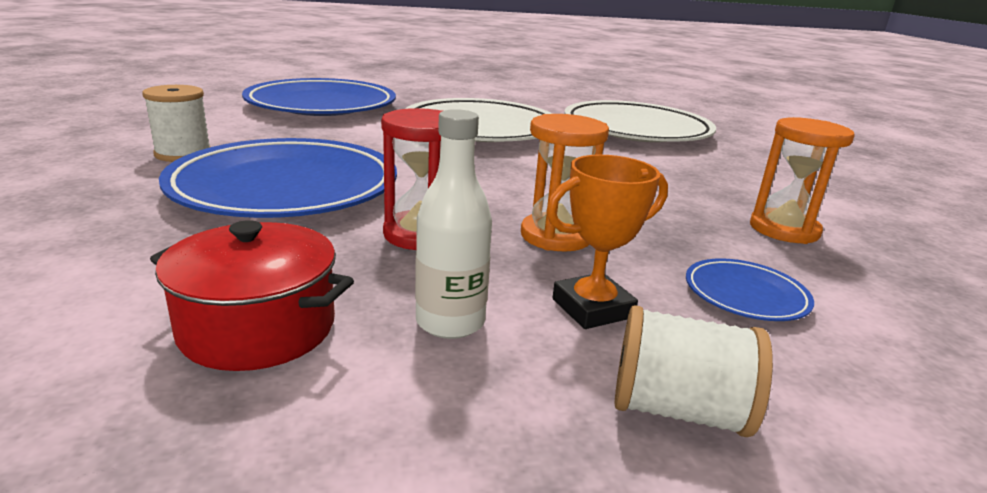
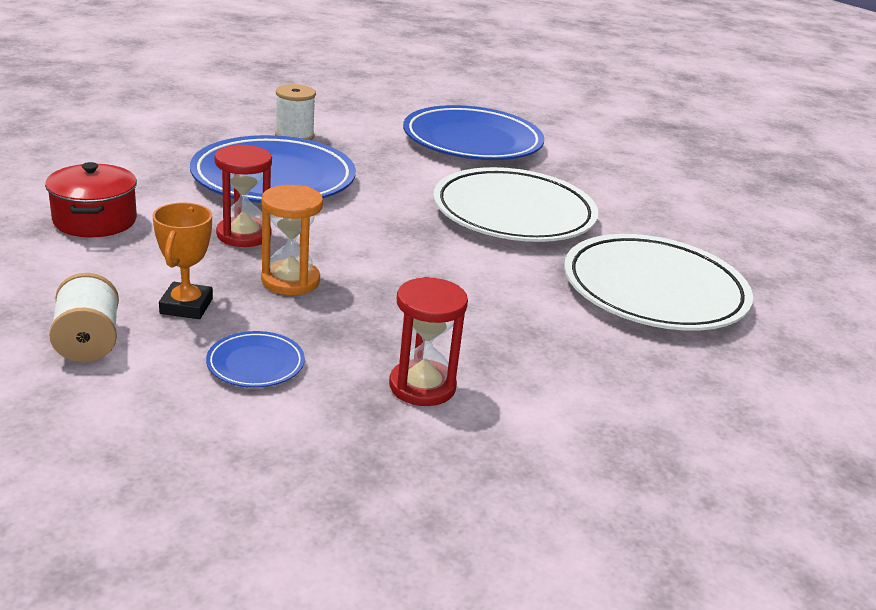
camera: 60 degrees right, 5 degrees up
white bottle [415,109,492,339] -> none
orange trophy [547,155,668,329] -> orange trophy turned 60 degrees clockwise [153,202,213,319]
orange hourglass [750,117,855,244] -> red hourglass [389,277,468,406]

